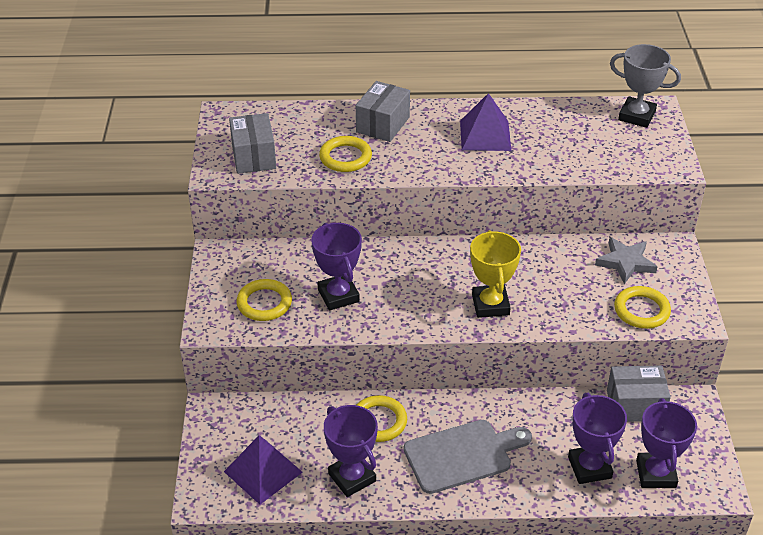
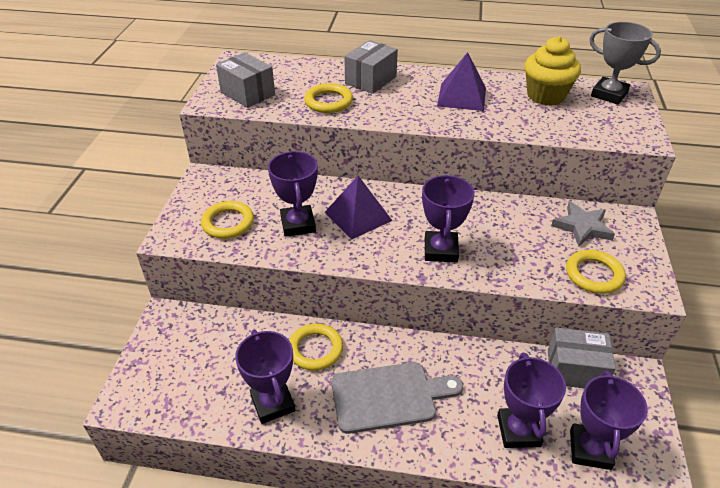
camera: 10 degrees right, 0 degrees up
purple pyramid [224,435,303,505] -> purple pyramid moved to [325,176,392,240]
grey box [229,113,276,174] -> grey box turned 45 degrees counterclockwise [216,52,275,108]
yellow trophy [470,230,521,318] -> purple trophy [422,175,475,263]
none -> yellow cupcake [525,36,581,106]

